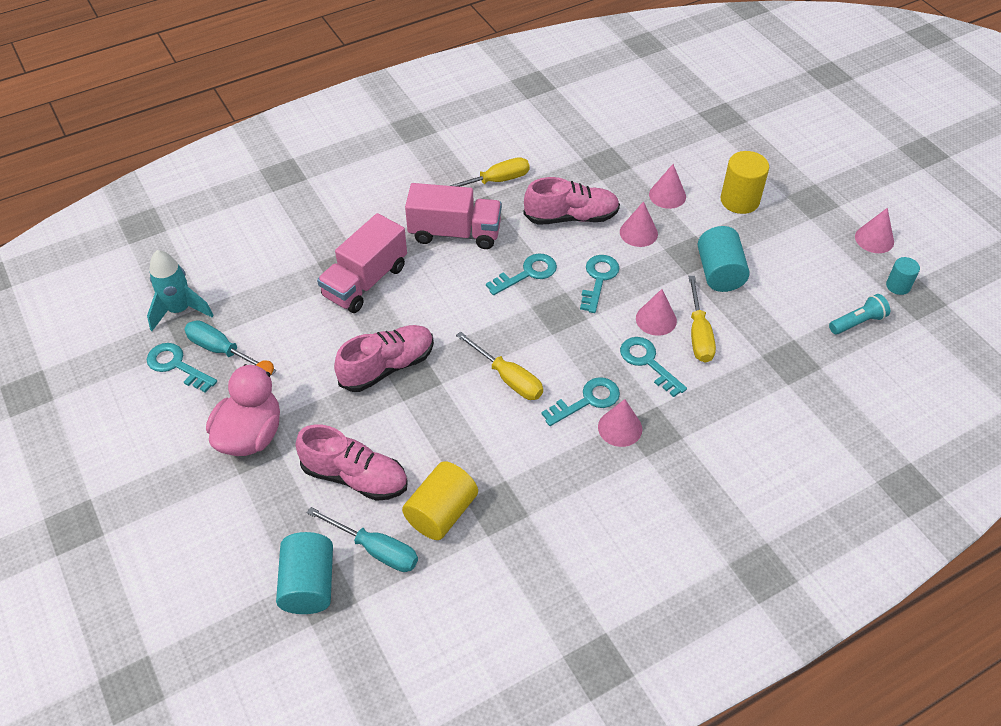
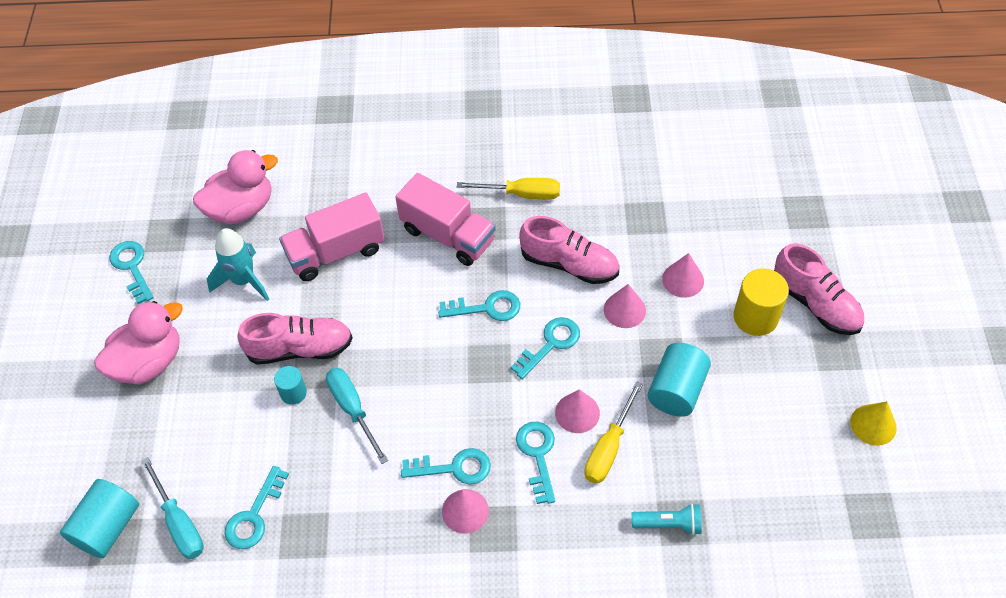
camera: 30 degrees right, 5 degrees up
turquoise rocket [147,250,213,331] -> turquoise rocket moved to [207,228,269,301]
turquoise screwdriver [184,320,276,375] -> turquoise screwdriver moved to [326,368,388,464]
pink shoe [295,425,408,501] -> pink shoe moved to [774,243,864,335]
yellow cylinder [402,461,478,540] -> turquoise key [225,466,289,549]
yellow screwdriver [456,331,543,400] -> none
turquoise flashlight [829,294,890,334] -> turquoise flashlight moved to [632,503,702,535]
pink cone [855,208,894,253] -> yellow cone [850,401,897,446]
turquoise cylinder [886,257,920,295] -> turquoise cylinder moved to [274,366,307,405]
none -> pink duck [193,150,278,224]

